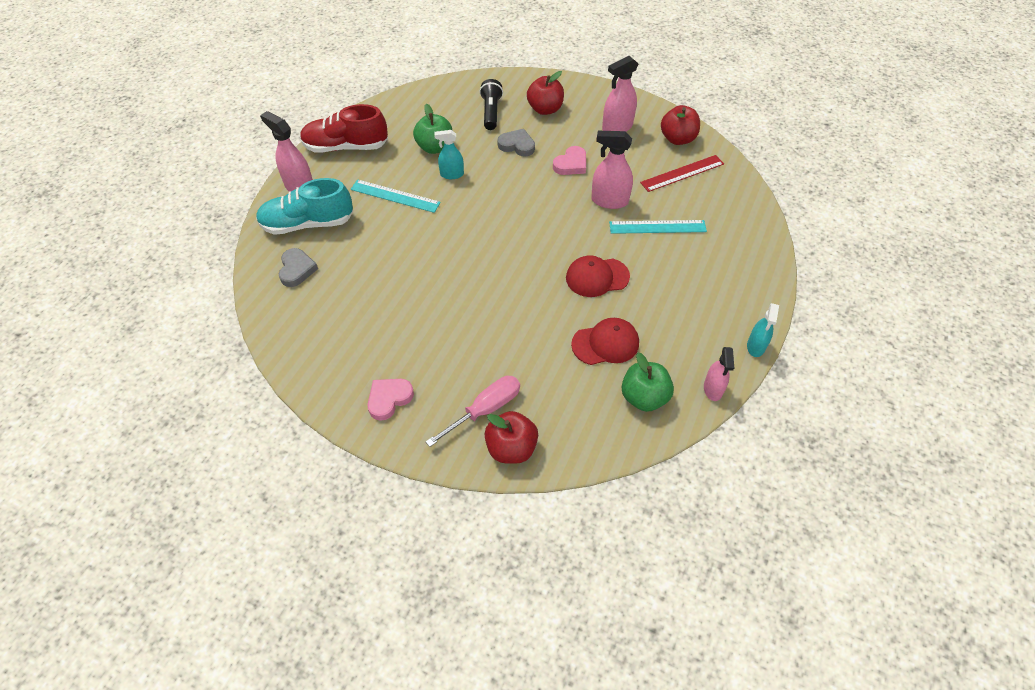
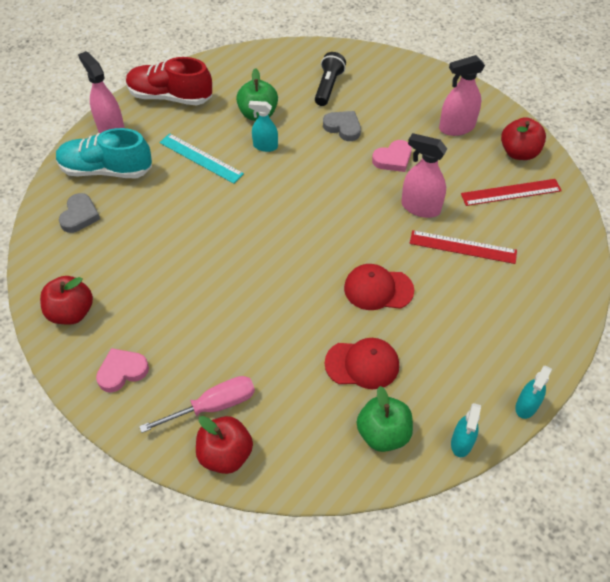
camera: 15 degrees right, 0 degrees up
red apple [527,71,564,115] -> red apple moved to [40,276,93,325]
turquoise ruler [609,220,707,234] -> red ruler [410,230,517,264]
pink spray bottle [704,347,734,401] -> turquoise spray bottle [451,403,481,457]

